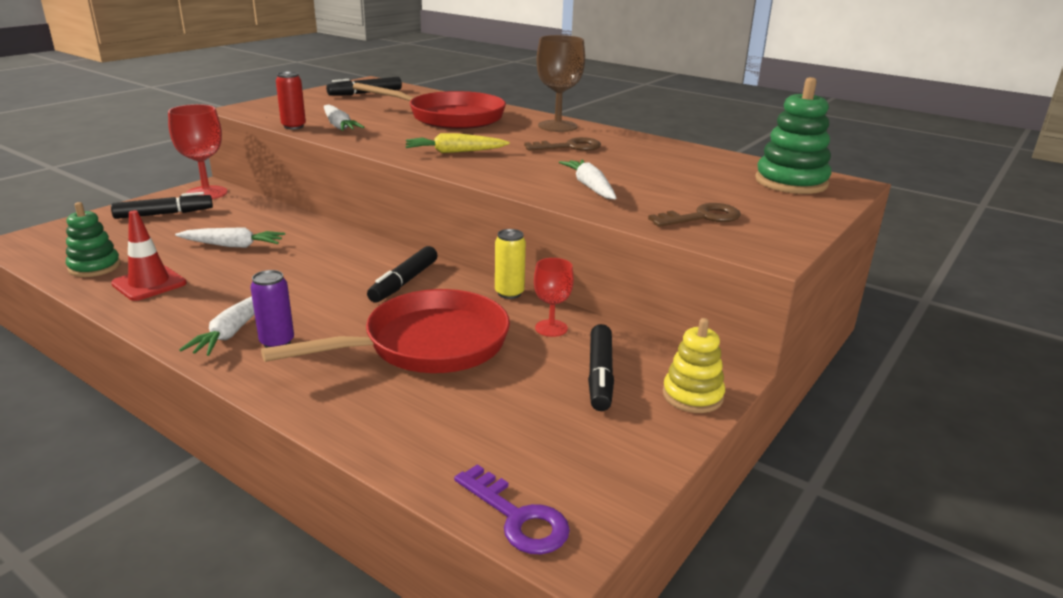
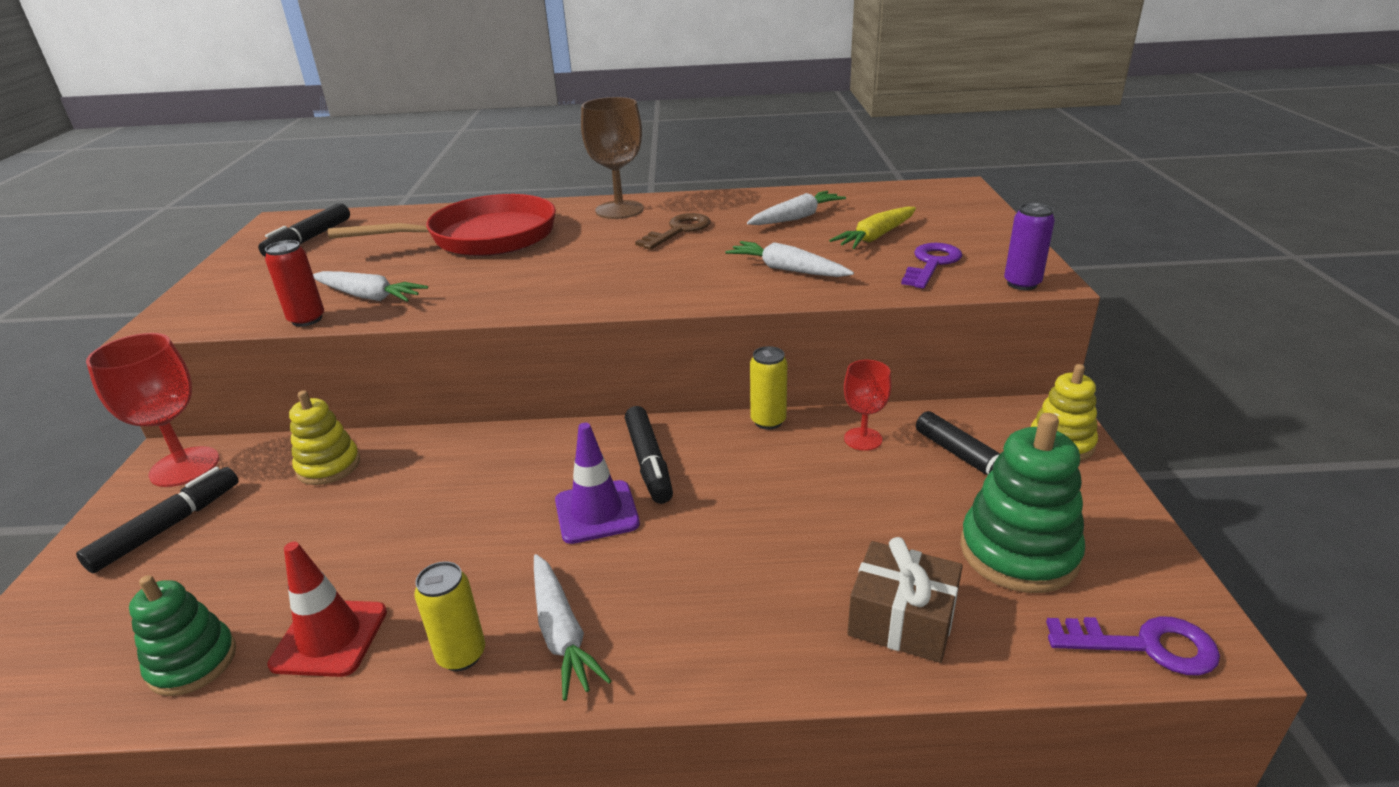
camera: 35 degrees left, 5 degrees up
white carrot [175,227,285,248] -> white carrot moved to [747,191,846,225]
purple can [250,270,294,348] -> purple can moved to [1004,203,1055,290]
red pan [261,289,510,373] -> none
yellow carrot [406,133,510,153] -> yellow carrot moved to [829,206,916,249]
brown key [648,203,741,227] -> purple key [901,243,962,289]
green stacking toy [755,77,831,194] -> green stacking toy moved to [960,413,1085,593]
none -> yellow stacking toy [289,390,360,485]
none -> yellow can [414,561,485,671]
none -> purple traffic cone [555,423,640,544]
none -> brown gift [847,537,963,663]

